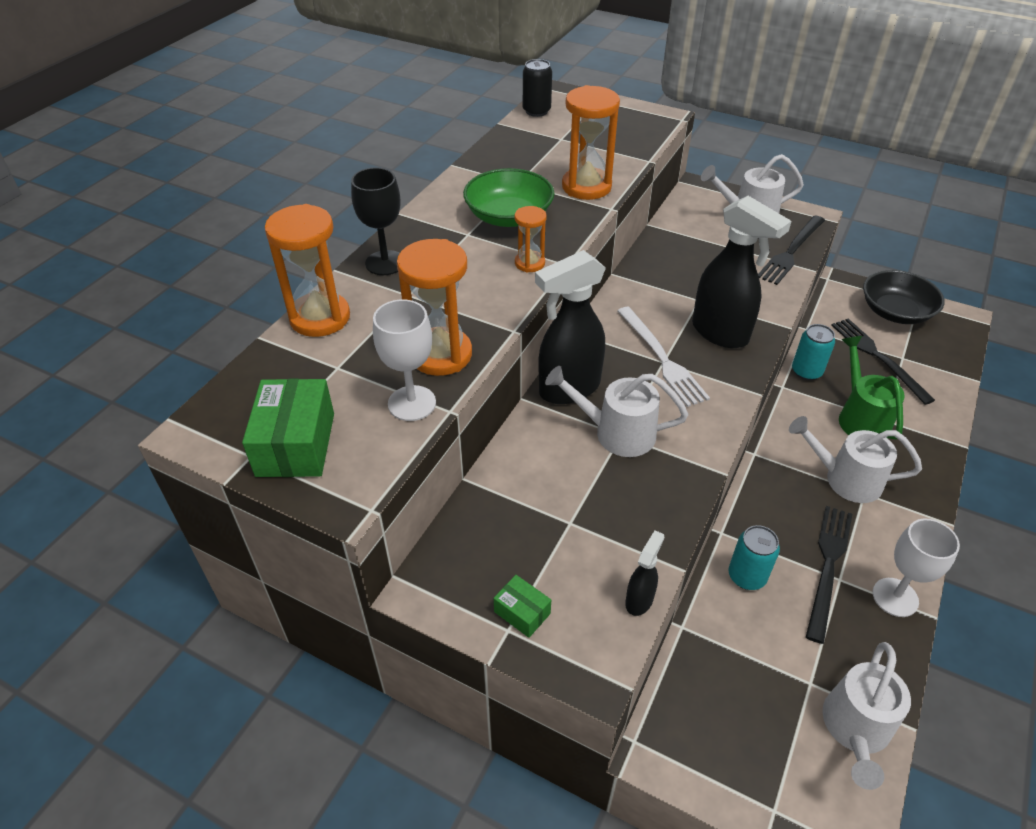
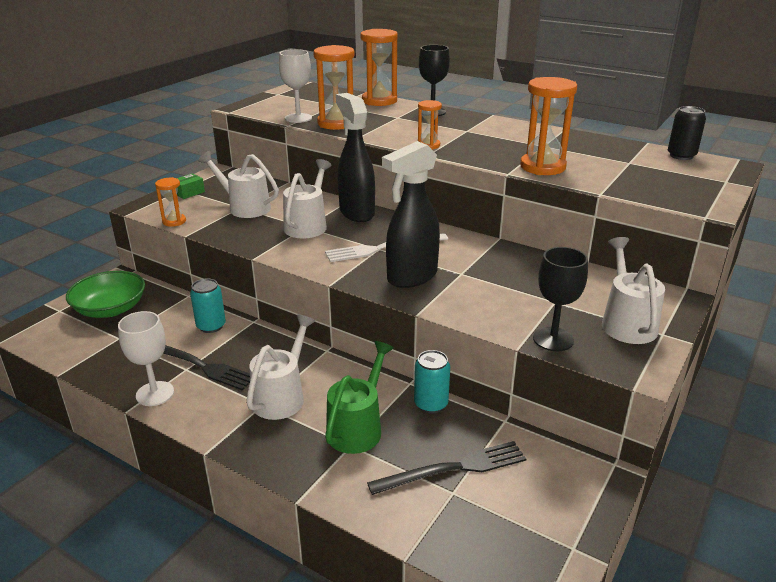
camera: 95 degrees right, 15 degrees down
green box [242,379,334,477] -> none
green bowl [463,168,555,227] -> green bowl moved to [66,271,145,318]
black spray bottle [625,530,665,616] -> orange hourglass [155,177,186,227]
black fork [758,215,825,285] -> black goblet [533,247,588,351]
white watering can [822,642,911,790] -> white watering can moved to [198,151,279,218]
green watering can [839,336,905,439] -> green watering can turned 60 degrees counterclockwise [325,341,394,454]
black bowl [863,270,945,324] -> none

